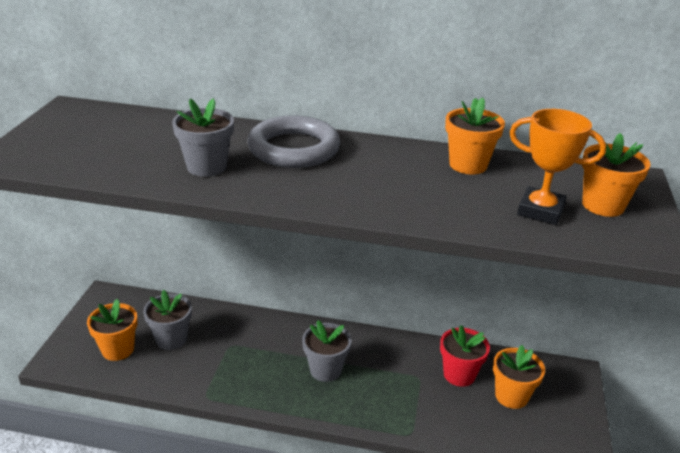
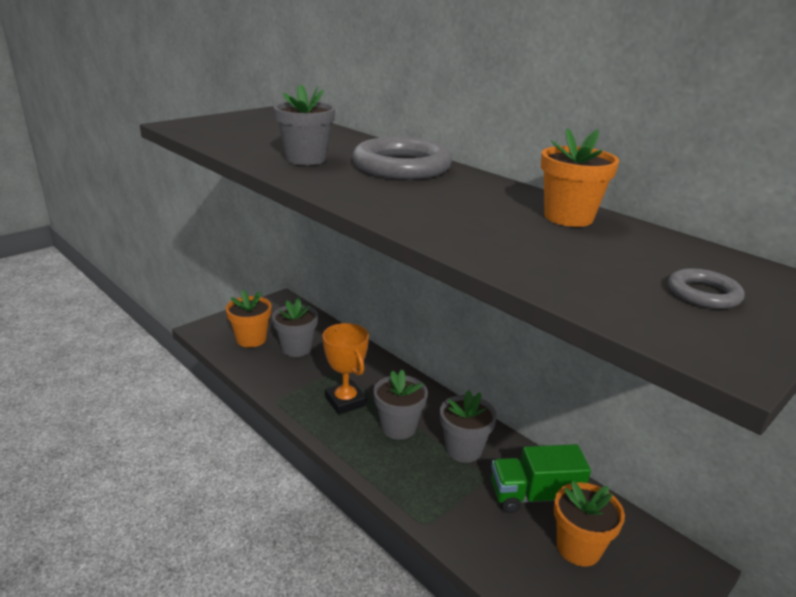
camera: 35 degrees right, 5 degrees down
red flower pot [440,325,490,387] -> green truck [491,444,591,513]
orange trophy [509,109,606,225] -> orange trophy moved to [322,323,369,415]
orange flower pot [582,133,651,217] -> grey ring [668,268,745,309]
none -> grey flower pot [440,390,497,463]

